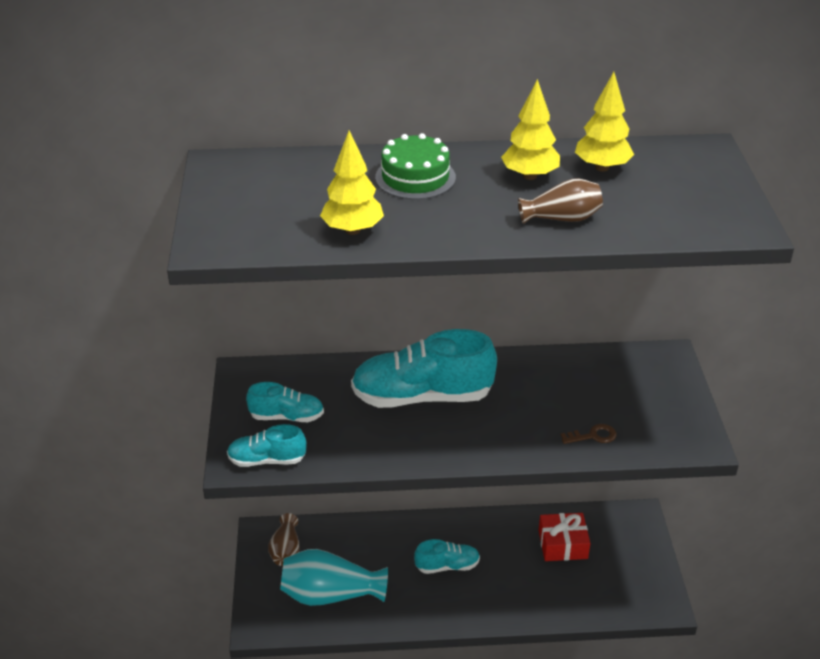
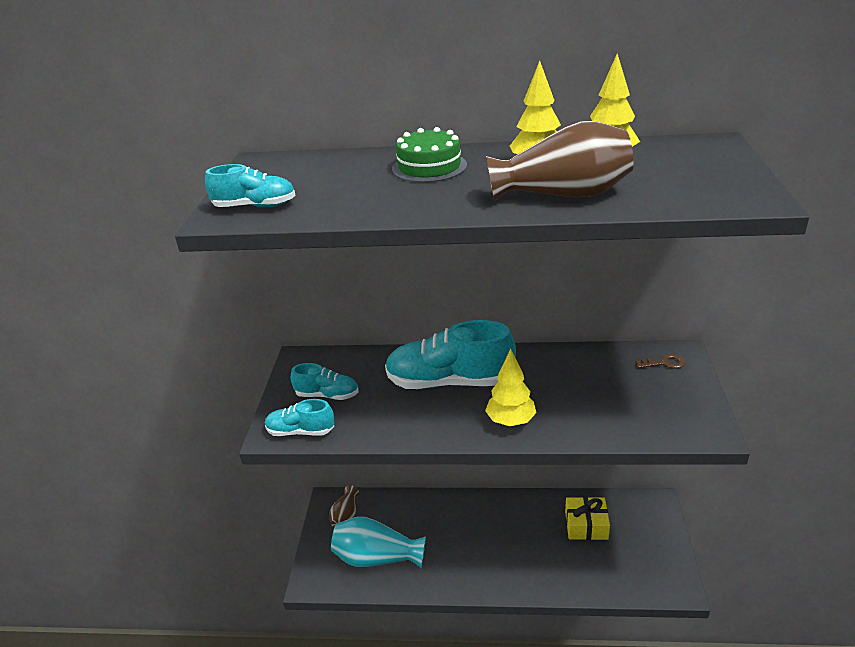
camera: 10 degrees right, 5 degrees down
yellow tree [320,130,384,235] -> yellow tree moved to [485,349,536,426]
turquoise shoe [414,539,480,574] -> turquoise shoe moved to [205,164,296,207]
brown vase [518,178,603,224] -> brown vase [486,121,633,201], size x1.72
red gift [539,513,590,561] -> yellow gift [565,497,610,540]
brown key [561,424,617,444] -> brown key moved to [635,354,685,369]

